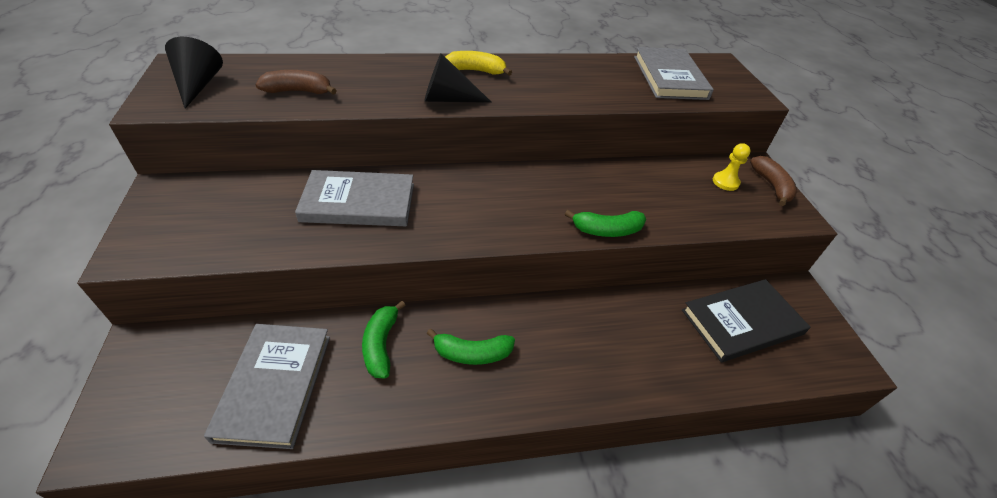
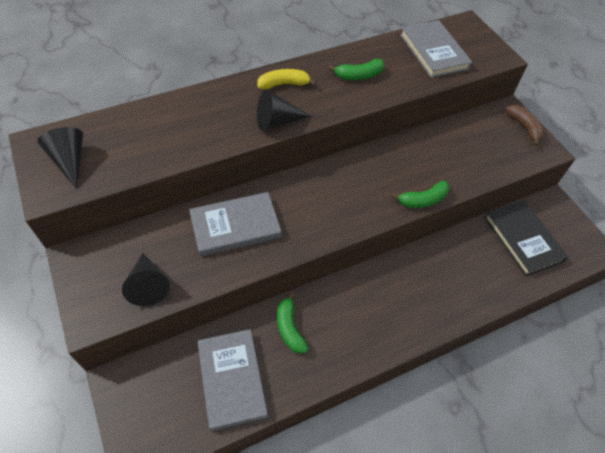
camera: 15 degrees left, 10 degrees up
brown banana [256,70,337,95] -> none
green banana [426,328,515,365] -> green banana moved to [328,59,385,80]
black book [682,279,810,362] -> black book turned 75 degrees counterclockwise [484,200,568,276]
yellow pawn [713,143,751,191] -> none
none -> black cone [122,253,170,306]

